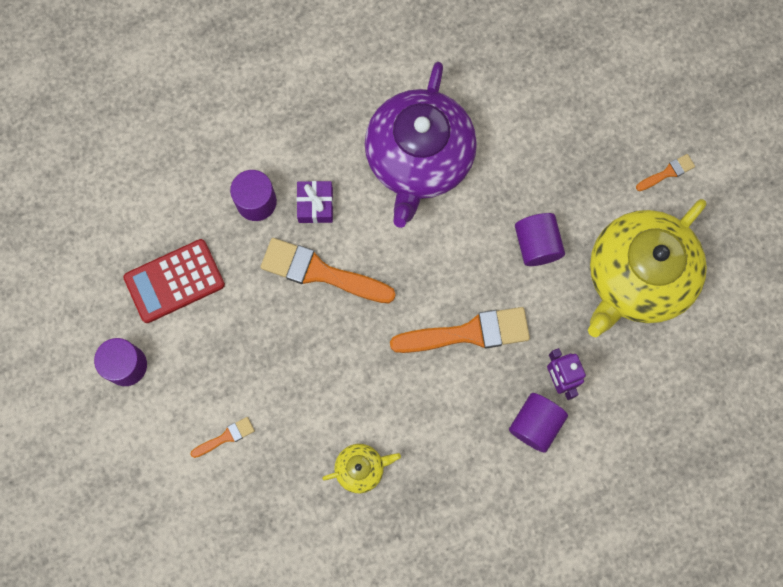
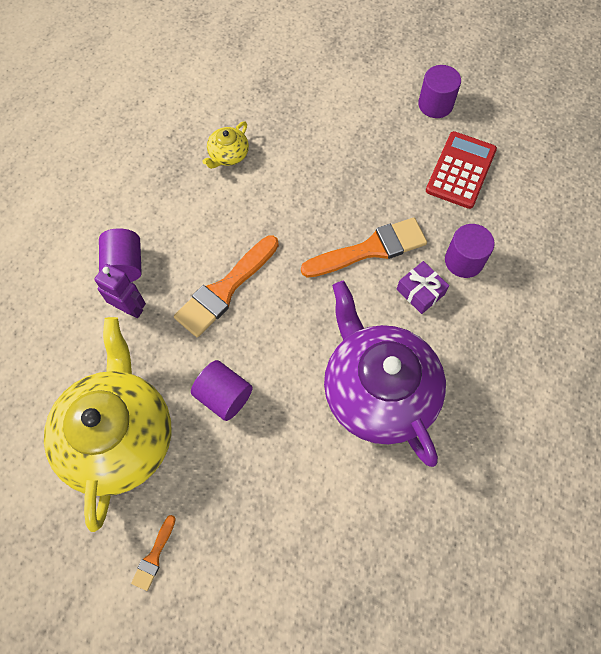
camera: 140 degrees right, 10 degrees down
orange brush [191,417,255,458] -> none

